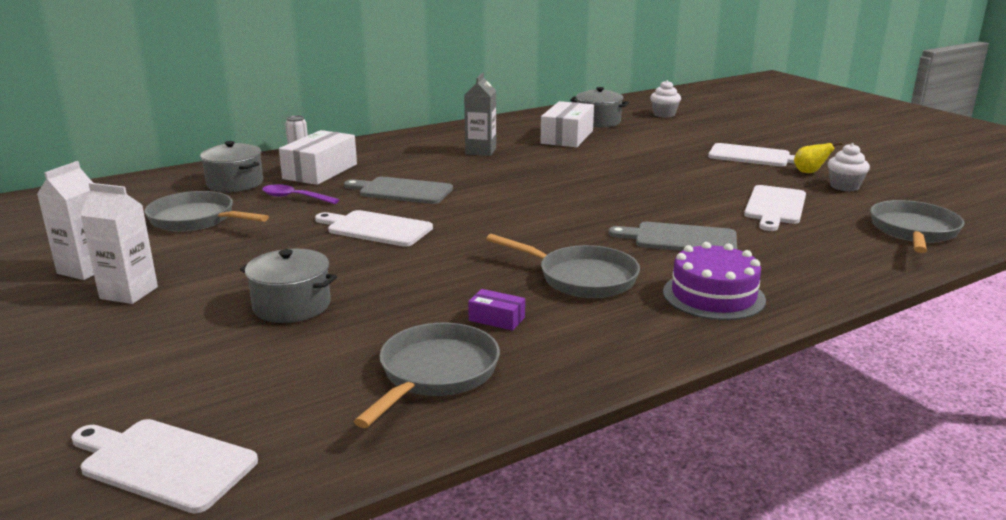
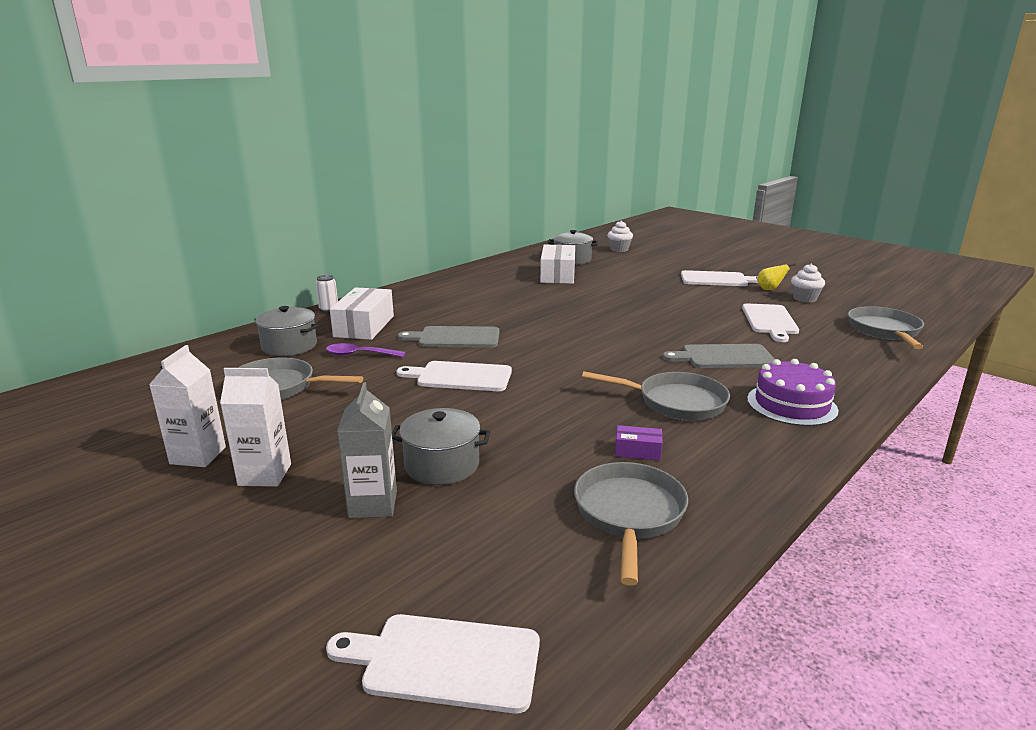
camera: 15 degrees left, 0 degrees up
grey carton [464,72,496,156] -> grey carton moved to [337,382,397,518]

